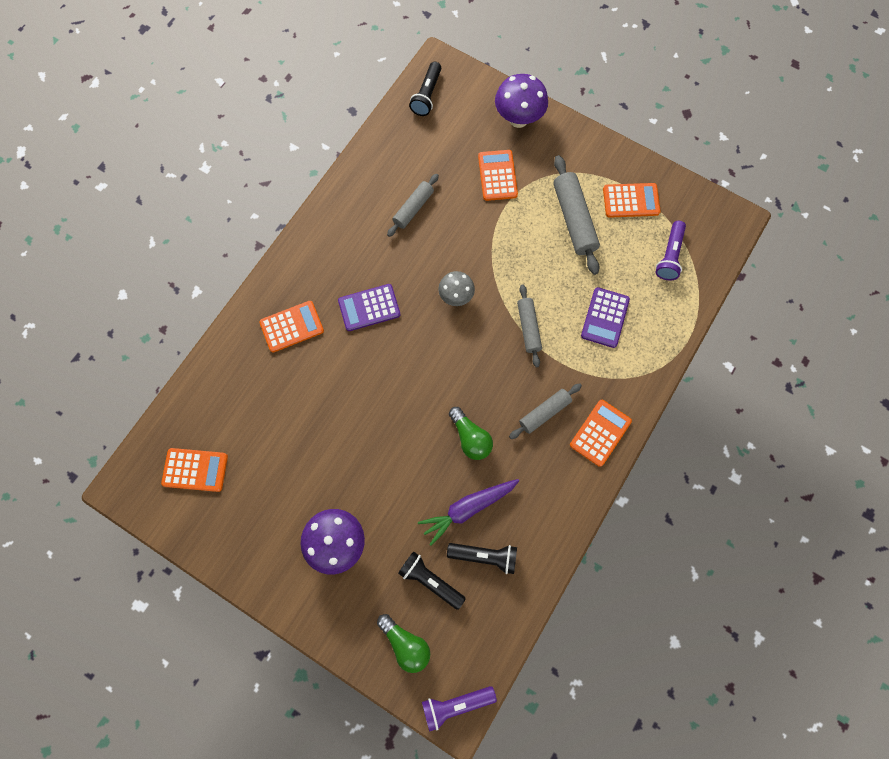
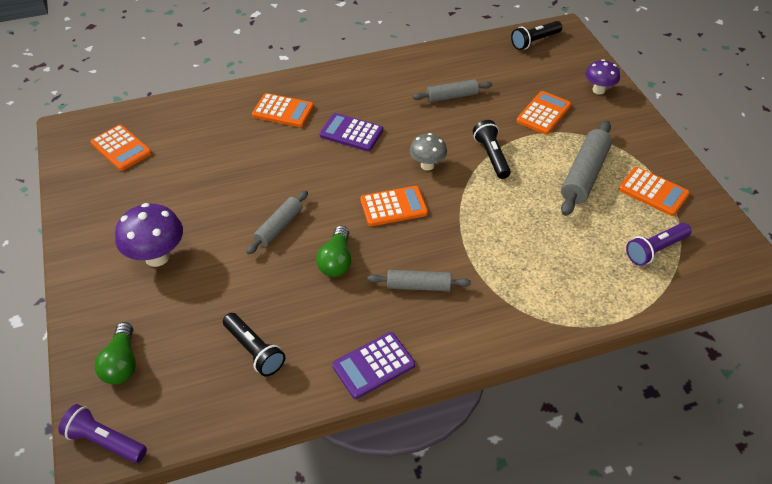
camera: 40 degrees right, 25 degrees down
black flashlight [398,551,466,610] -> black flashlight moved to [473,120,511,179]
purple carrot [418,479,519,546] -> none
purple mushroom [495,74,548,128] -> purple mushroom [585,59,620,95], size x0.64
grey rolling pin [517,284,542,368] -> grey rolling pin moved to [246,191,308,254]
orange calculator [570,400,632,467] -> orange calculator moved to [360,186,428,226]
purple calculator [581,287,630,348] -> purple calculator moved to [332,332,415,399]

